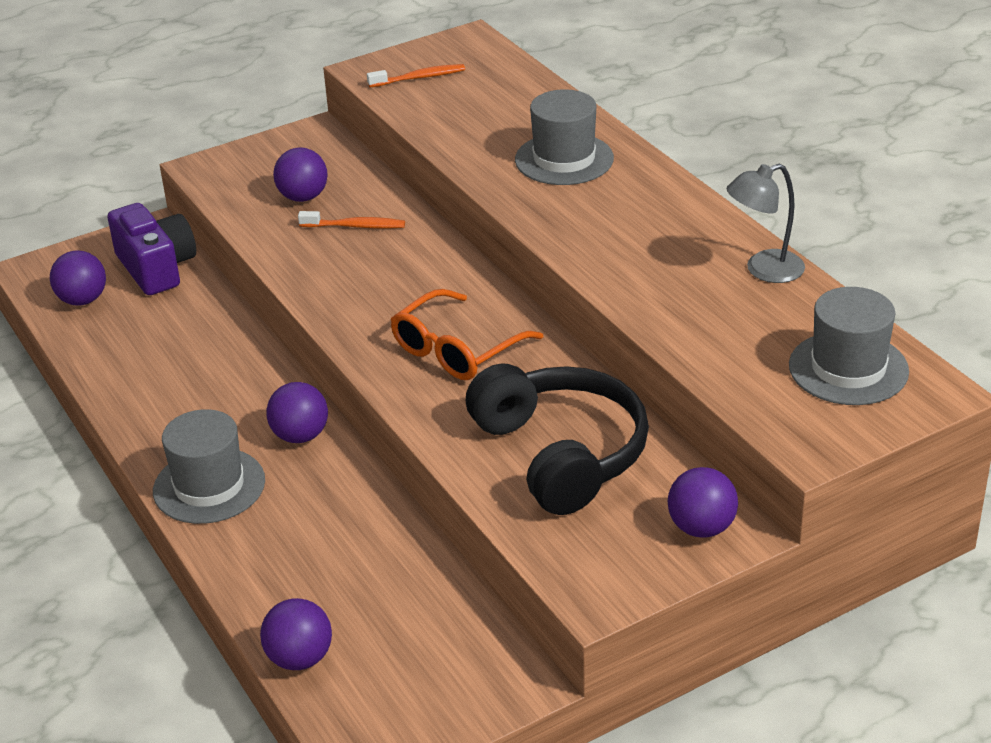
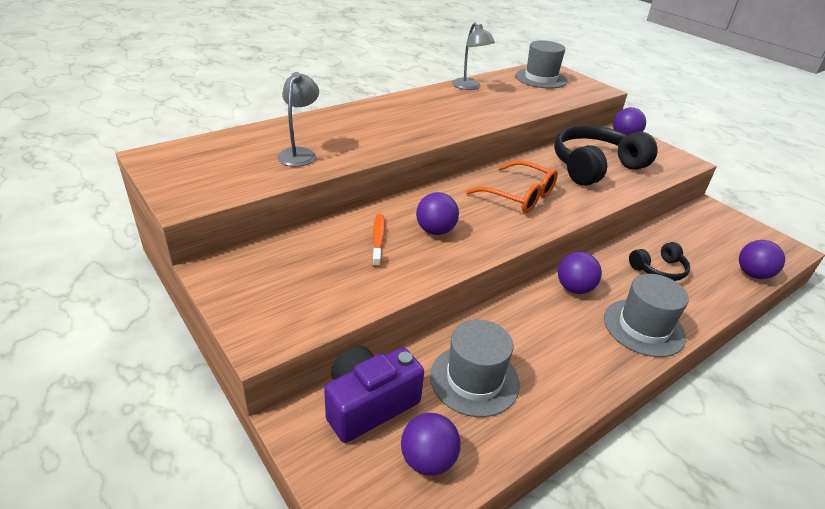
camera: 100 degrees left, 0 degrees up
purple ball [273,147,328,202] -> purple ball moved to [416,192,459,235]
orange toothbrush [367,64,465,87] -> none
grey hat [515,89,614,185] -> grey hat moved to [430,320,520,417]
none -> grey lamp [277,72,319,167]
none -> black headphones [629,242,690,281]

